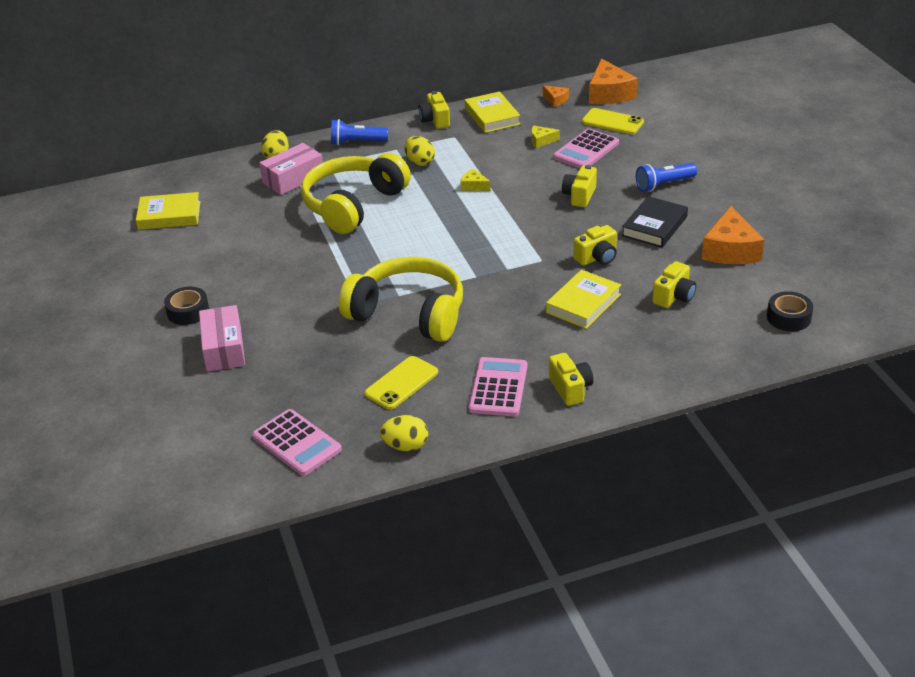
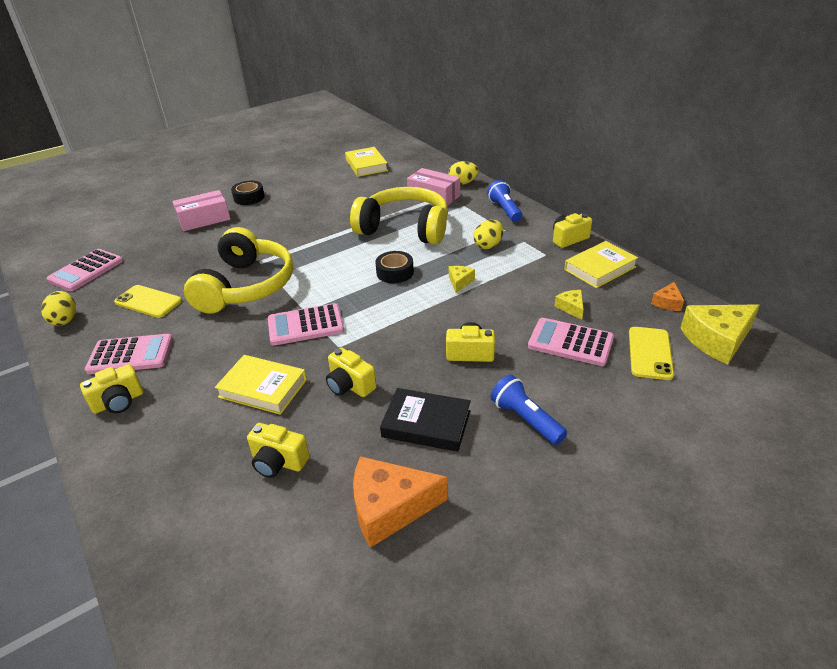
camera: 75 degrees right, 0 degrees up
orange cheese [589,58,638,104] -> yellow cheese [680,304,760,365]
black tape [767,291,813,331] -> black tape moved to [375,251,414,283]
none -> pink calculator [268,303,344,346]

